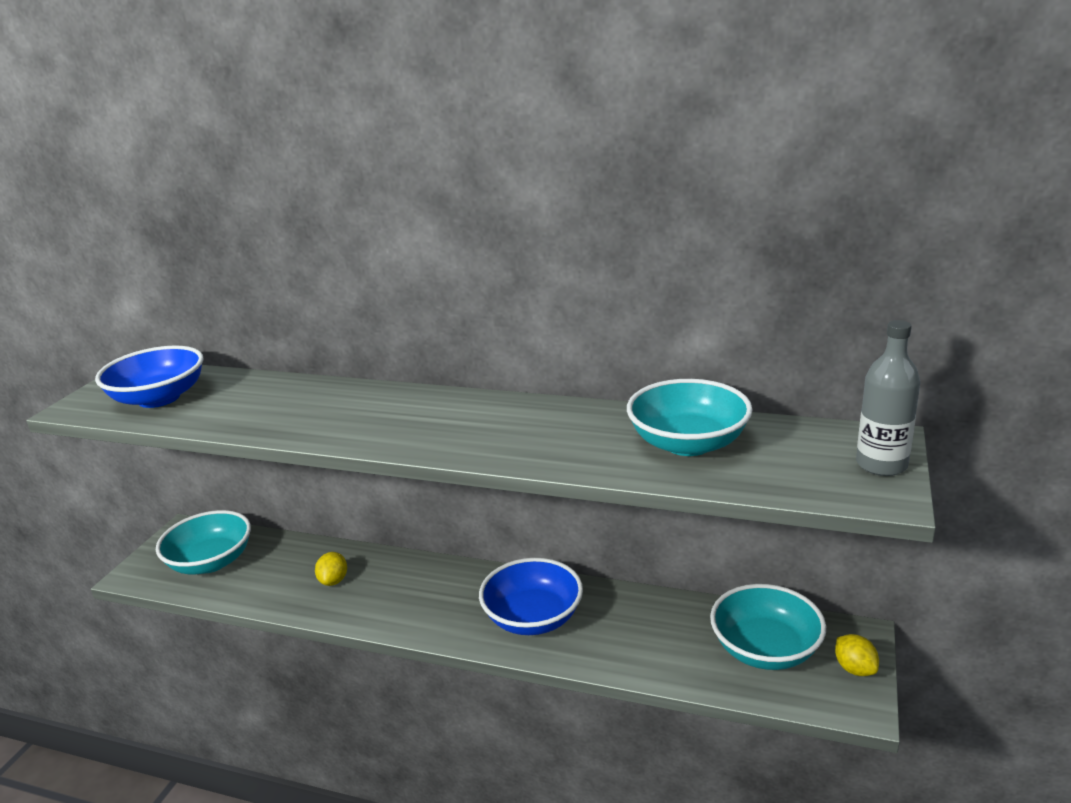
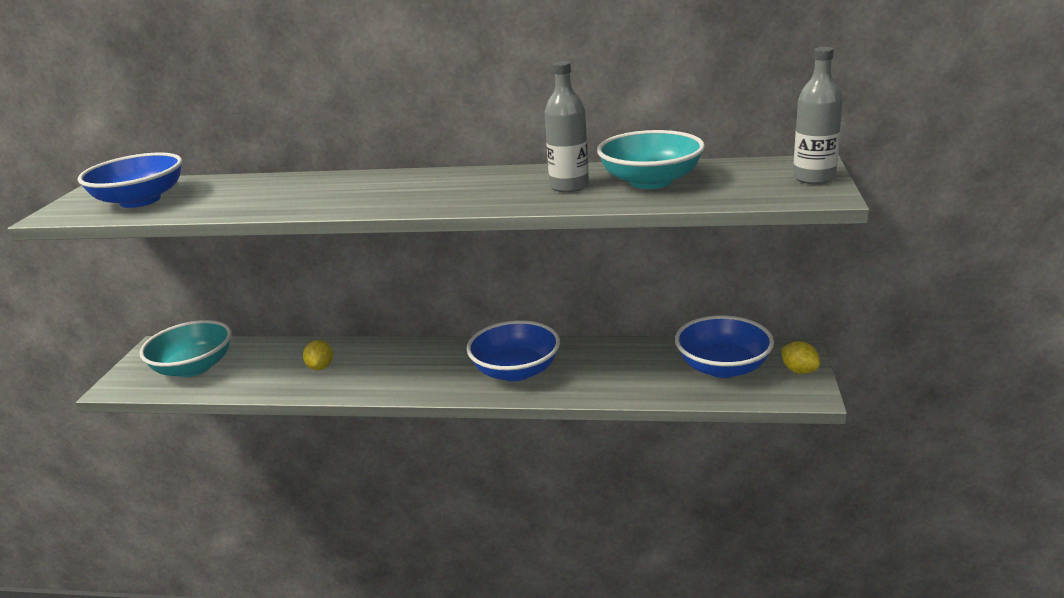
camera: 10 degrees left, 0 degrees up
turquoise bowl [710,584,826,670] -> blue bowl [675,315,774,378]
none -> grey bottle [544,61,589,193]

